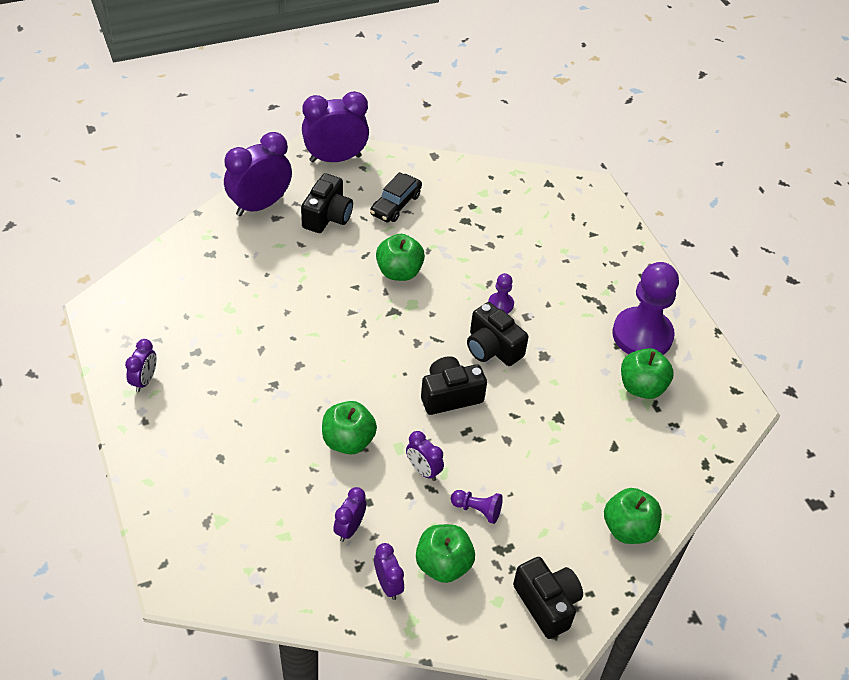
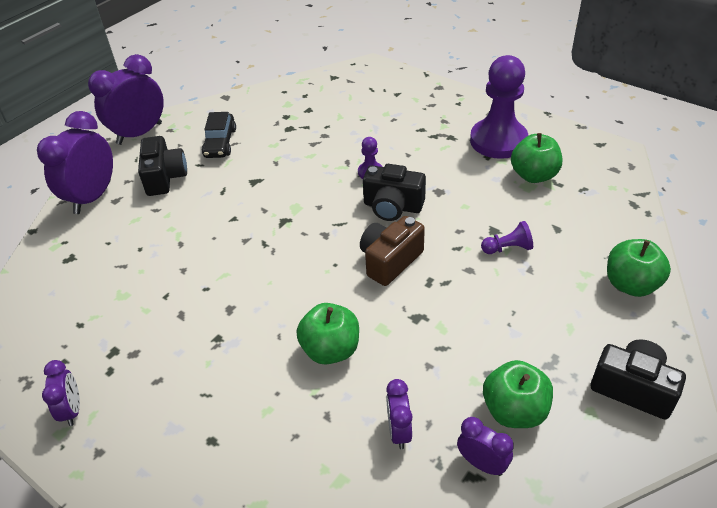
camera: 25 degrees left, 5 degrees down
green apple [376,234,425,281] -> none
purple clock [406,431,444,481] -> none
black camera [421,356,487,415] -> brown camera [360,216,425,286]
purple pawn [451,490,503,524] -> purple pawn moved to [481,221,533,254]

